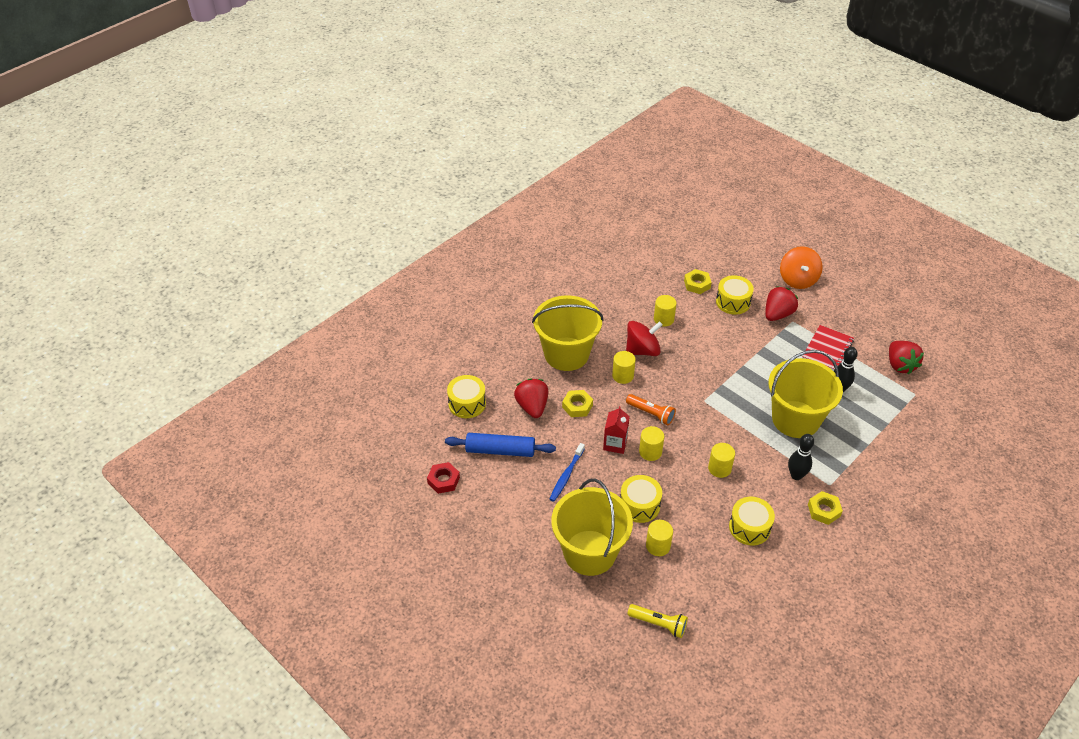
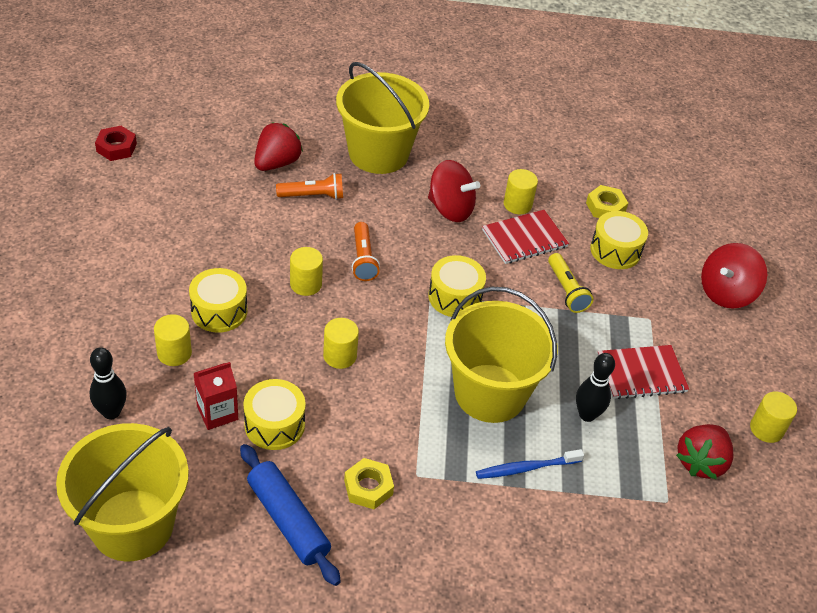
camera: 45 degrees right, 0 degrees up
blue rolling pin [445,433,556,457] -> blue rolling pin moved to [240,444,341,586]
yellow drum [447,375,486,418] -> yellow drum moved to [428,255,486,317]
blue toothbrush [550,443,585,501] -> blue toothbrush moved to [476,449,584,479]
yellow bucket [552,479,633,576] -> yellow bucket moved to [56,423,189,562]
yellow nut [562,390,593,417] -> orange flashlight [276,173,343,200]
red carton [603,406,630,454] -> red carton moved to [194,362,238,430]
yellow cylinder [612,351,636,384] -> yellow cylinder moved to [750,391,797,443]
yellow flashlight [627,604,688,638] -> yellow flashlight moved to [548,253,594,313]
red strawberry [765,286,798,321] -> none
orange spinning top [780,246,823,289] -> red spinning top [701,243,767,309]
black bowling pin [788,434,814,480] -> black bowling pin moved to [89,347,127,419]
none -> red notebook [482,210,569,264]

